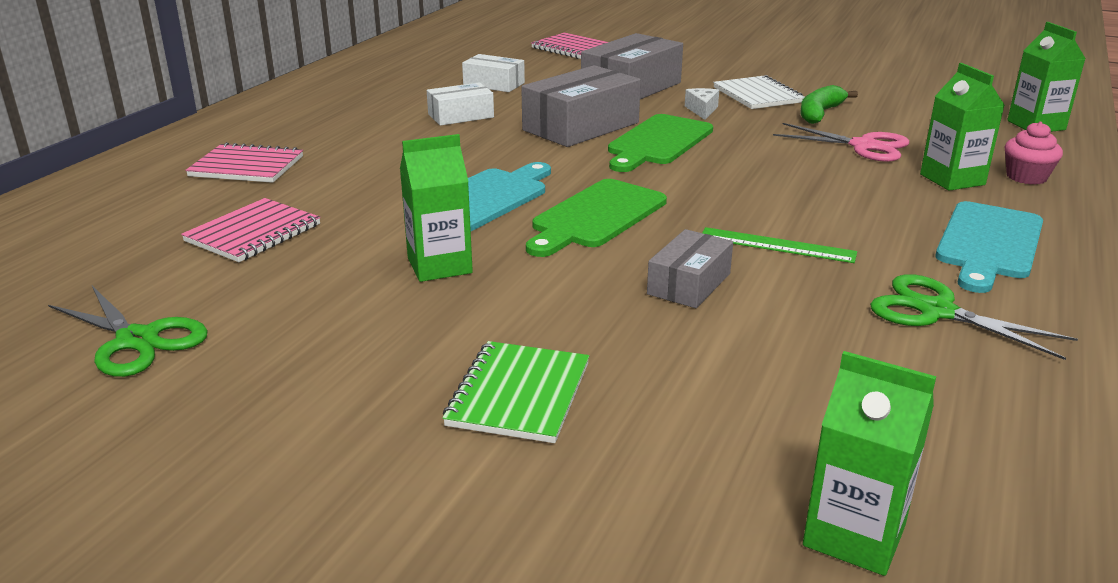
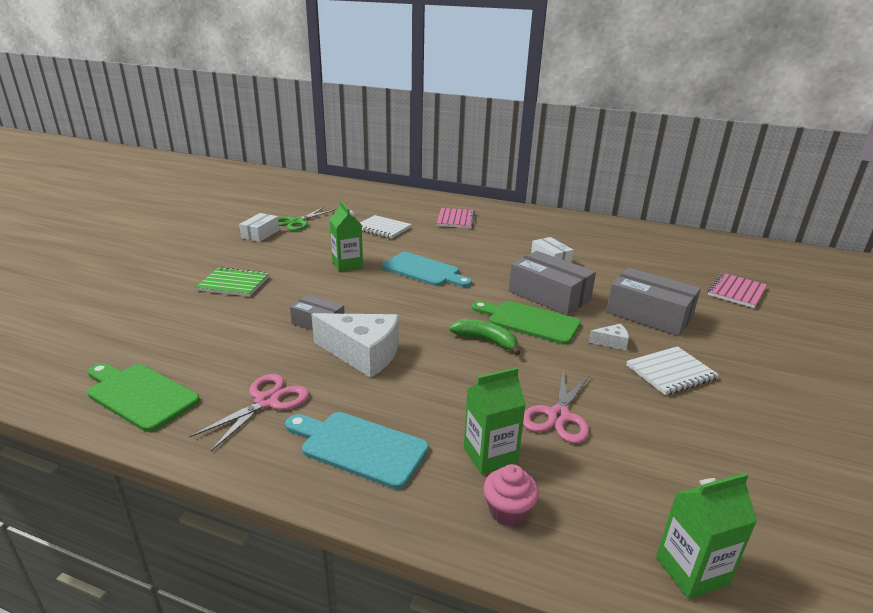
camera: 85 degrees right, 0 degrees up
pink notebook [181,198,320,262] -> white notebook [360,215,412,239]
white box [462,54,525,92] -> white box moved to [239,213,279,242]
green cutting board [526,179,667,257] -> green cutting board moved to [87,363,200,432]
green ruler [702,227,857,263] -> white cheese [311,313,399,378]
green banana [800,85,858,124] -> green banana moved to [449,319,521,355]
green carton [803,351,936,576] -> none
green scissors [870,274,1078,360] -> pink scissors [189,374,309,451]

